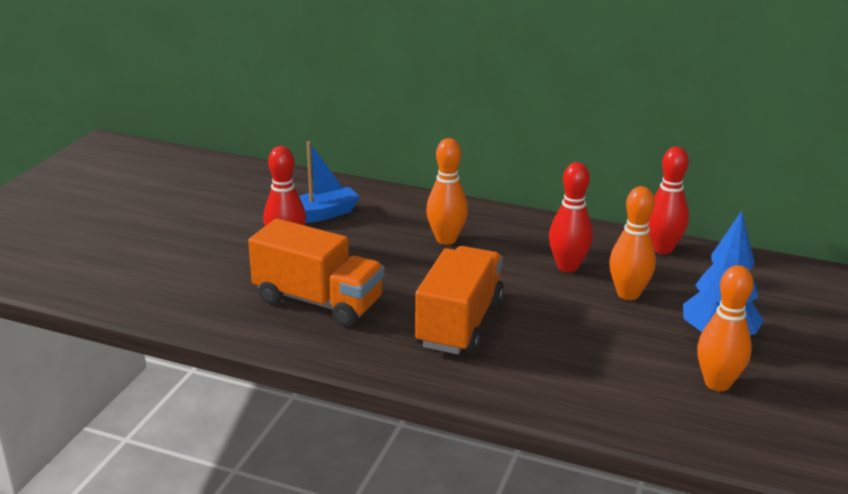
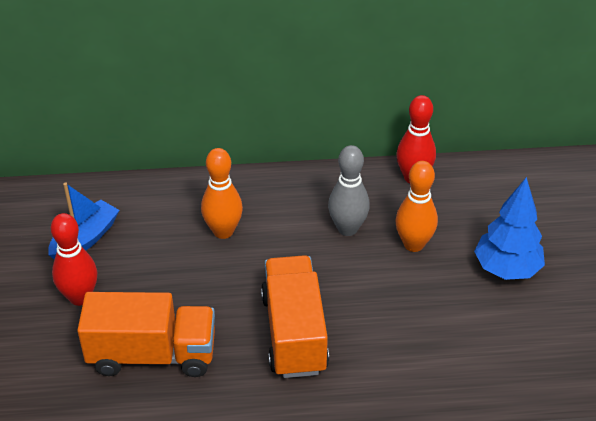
camera: 25 degrees left, 15 degrees up
red bowling pin [549,162,593,272] -> grey bowling pin [328,145,370,236]
orange bowling pin [697,265,754,391] -> none

